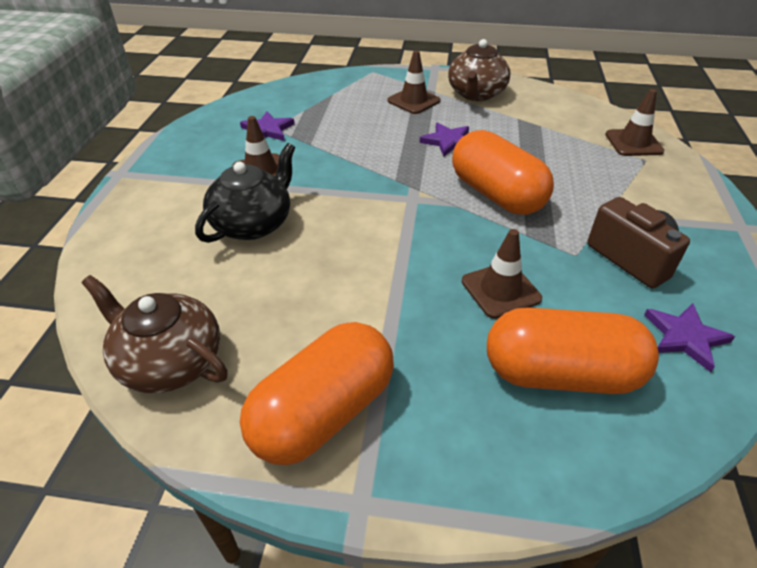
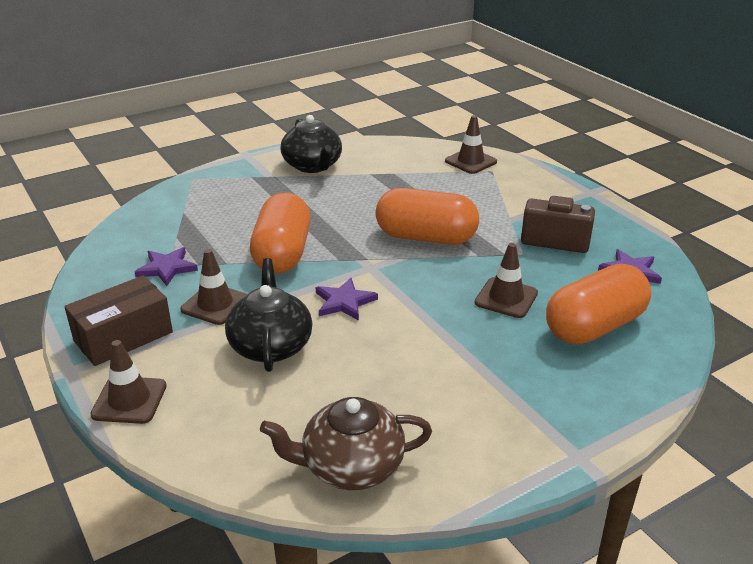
camera: 40 degrees left, 10 degrees down
orange capsule [240,322,394,465] -> orange capsule moved to [250,192,311,274]
brown traffic cone [387,50,441,114] -> brown traffic cone moved to [90,340,167,424]
purple star [420,122,469,157] -> purple star moved to [316,278,378,321]
brown teapot [448,39,510,101] -> black teapot [280,115,342,173]
none -> brown box [64,275,173,366]

